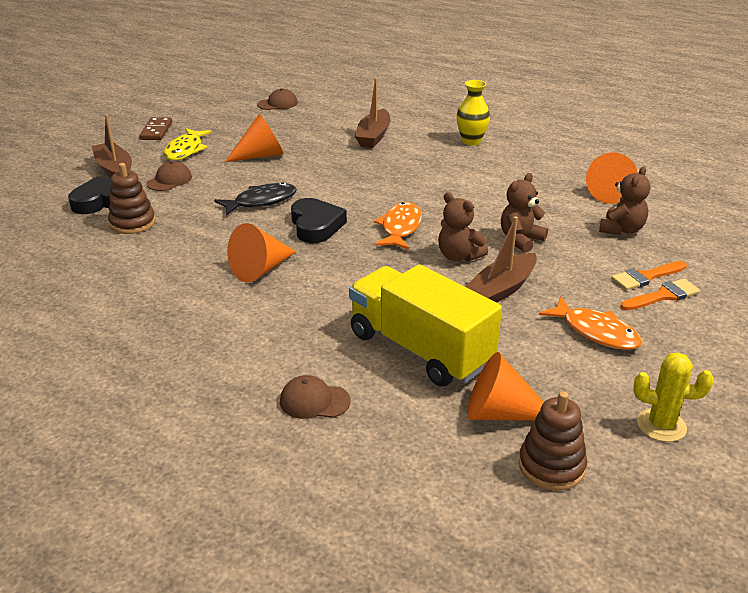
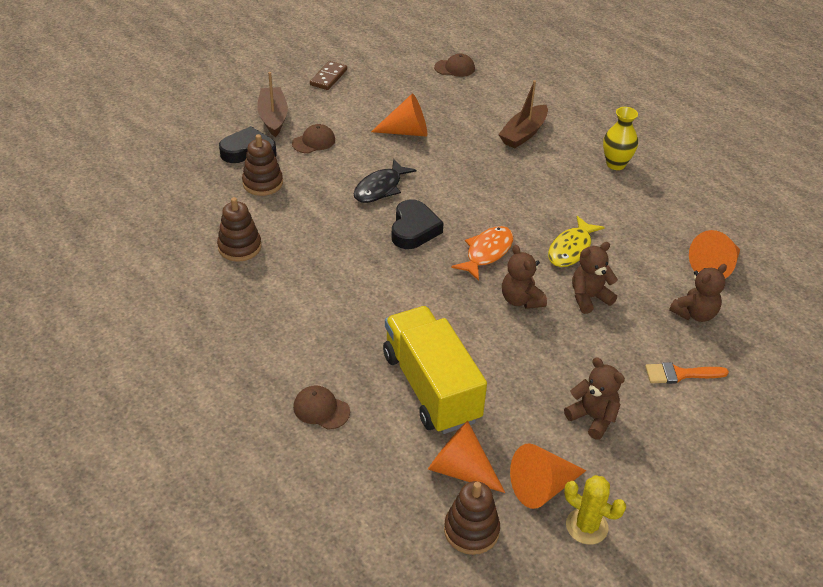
camera: 20 degrees right, 10 degrees up
yellow fish [163,128,212,161] -> yellow fish moved to [548,216,605,267]
black fish [214,182,297,216] -> black fish turned 135 degrees clockwise [354,159,417,203]
orange cone [227,223,297,282] -> orange cone moved to [510,443,587,509]
brown boat [465,216,537,303] -> none
orange fish [539,297,642,350] -> brown teddy bear [564,357,625,440]
orange brush [621,279,700,310] -> none
none -> brown stacking toy [217,197,262,262]

